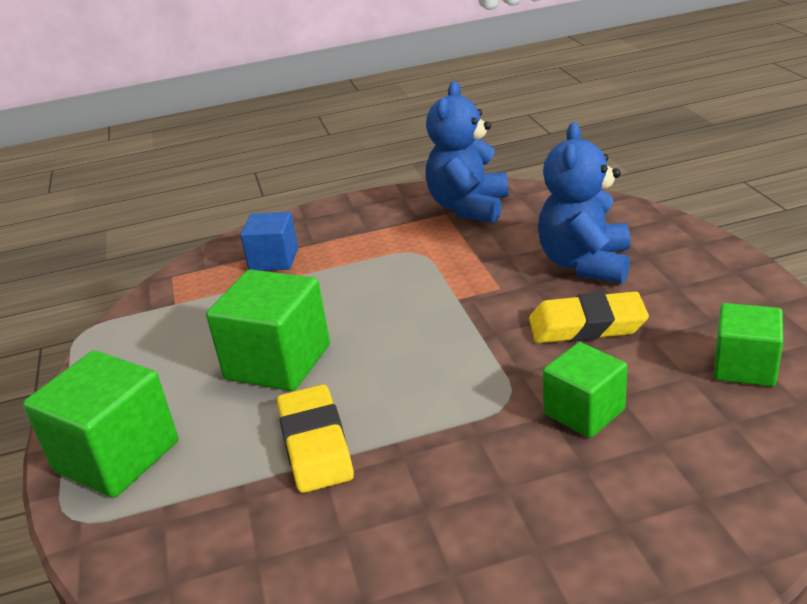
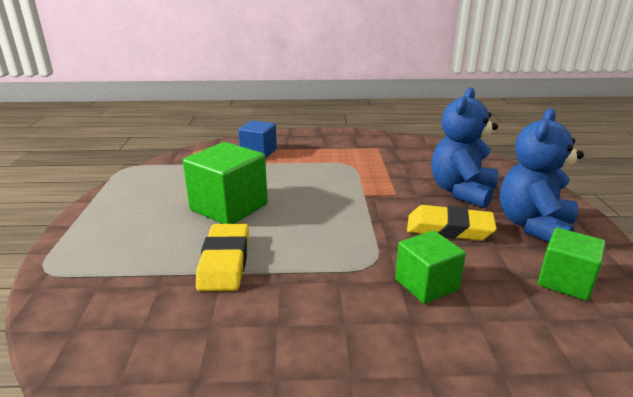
camera: 10 degrees right, 5 degrees down
green cube [23,351,178,498] -> none
blue teddy bear [425,82,508,223] -> blue teddy bear moved to [500,108,584,242]

